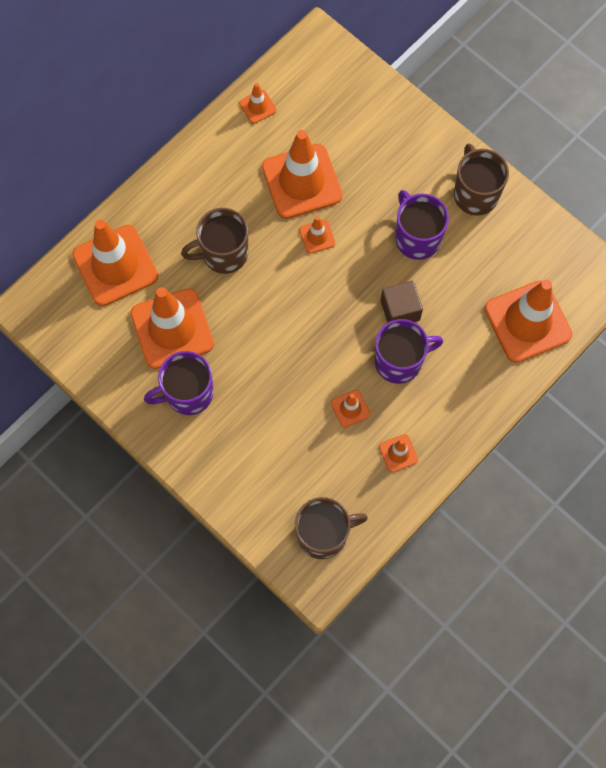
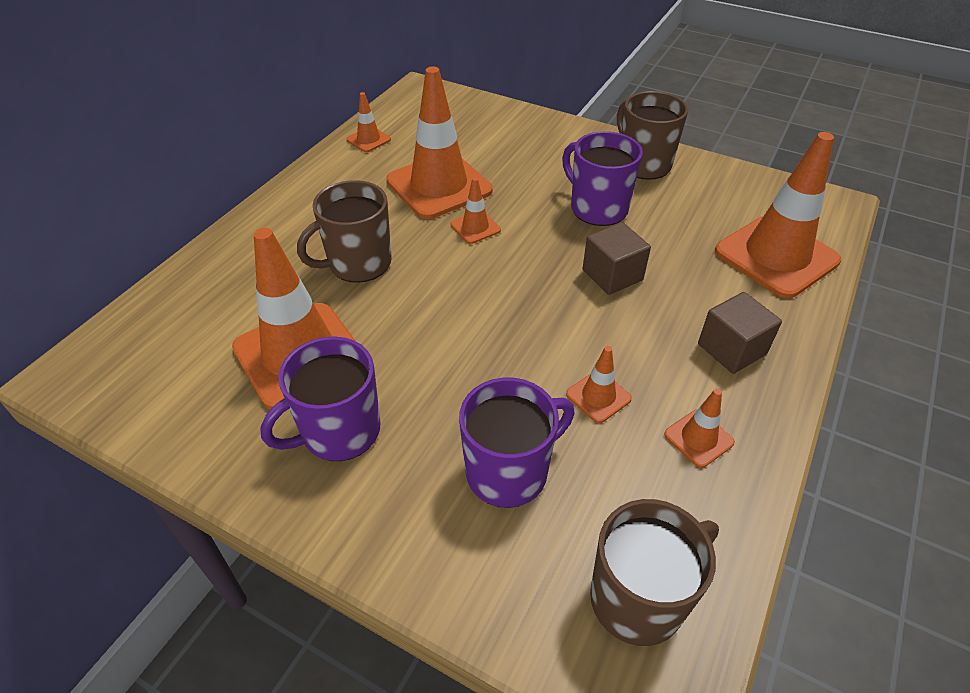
camera: 15 degrees left, 25 degrees down
orange traffic cone [72,220,158,306] -> none
purple mug [375,319,443,384] -> purple mug moved to [459,378,574,508]
none -> brown cube [698,292,782,374]

